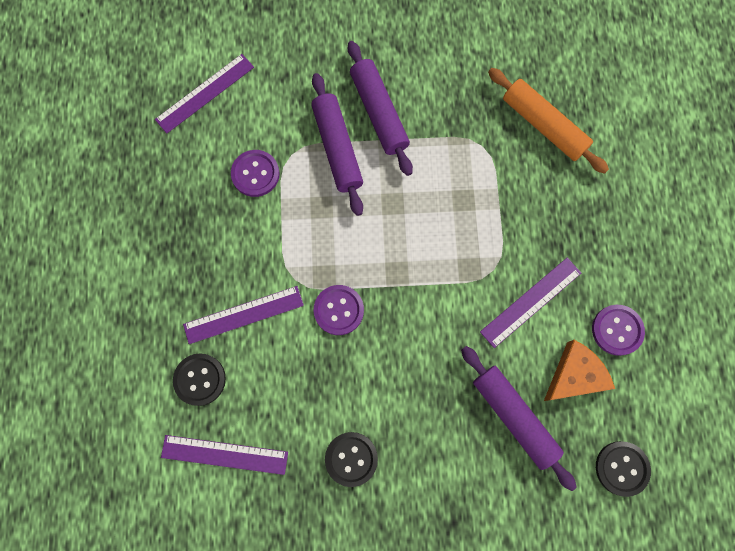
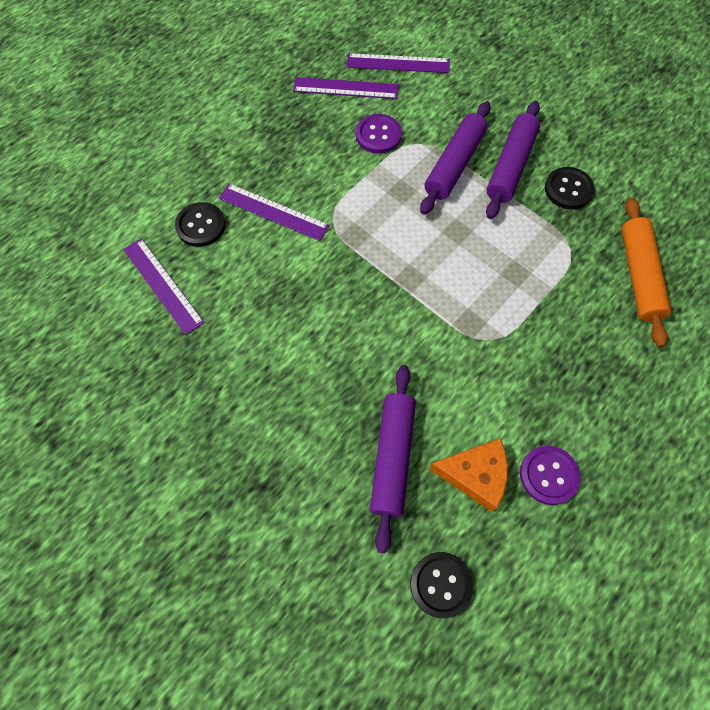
camera: 45 degrees right, 10 degrees down
purple button [314,285,364,335] -> none
black button [325,432,378,487] -> black button moved to [545,167,595,209]
purple ruler [480,258,581,348] -> purple ruler moved to [293,77,399,99]

